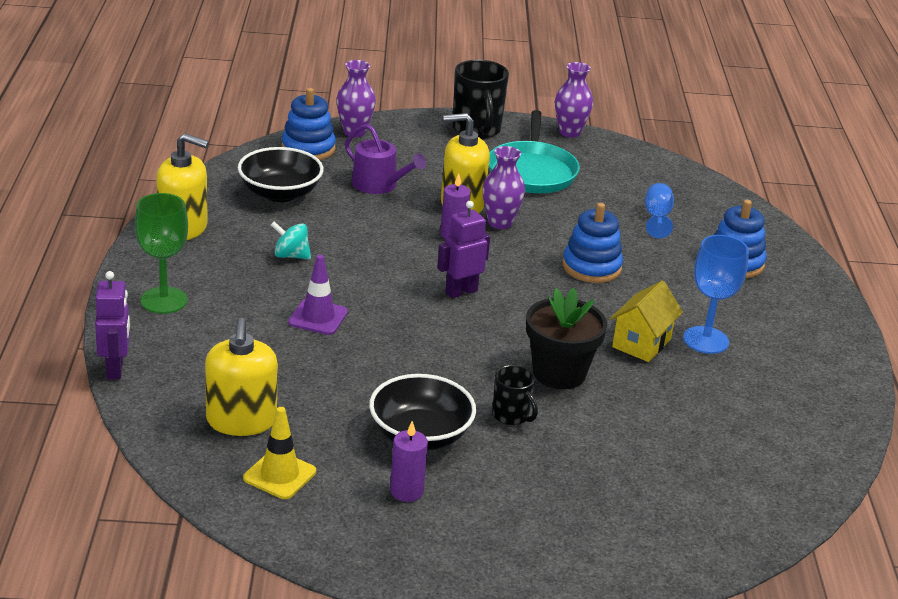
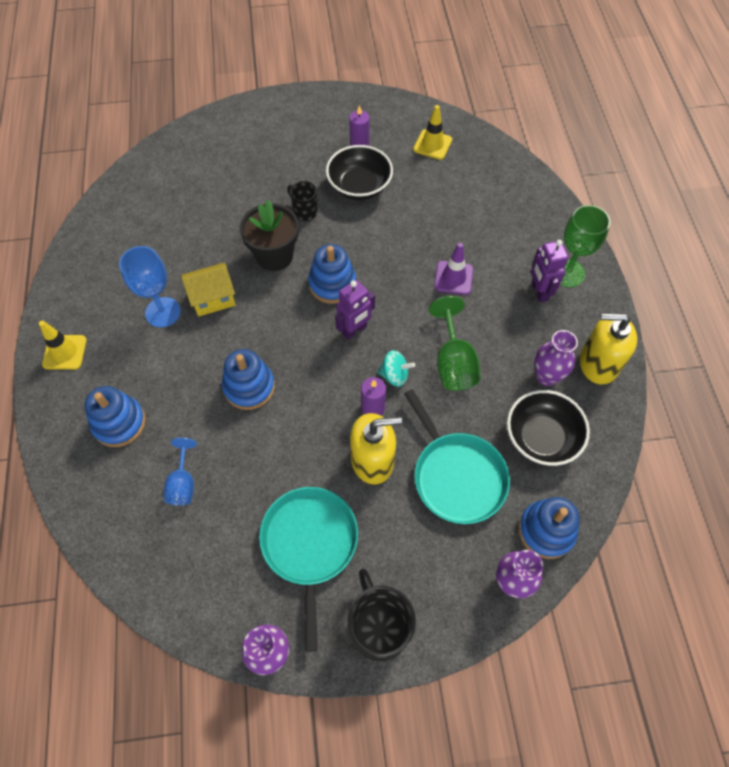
camera: 175 degrees right, 30 degrees up
purple robot [95,271,130,379] -> purple robot moved to [531,240,569,302]
yellow soap dispenser [205,318,278,436] -> none
turquoise spinning top [271,221,311,259] -> turquoise spinning top moved to [378,350,415,387]
purple watering can [345,124,426,194] -> turquoise pan [404,389,510,524]
purple vase [482,146,525,229] -> purple vase moved to [534,330,578,386]
yellow house [610,280,683,362] -> yellow house turned 45 degrees clockwise [182,263,236,317]
none -> yellow traffic cone [39,321,87,370]
none -> blue stacking toy [308,244,356,304]
none -> green goblet [429,296,481,391]

